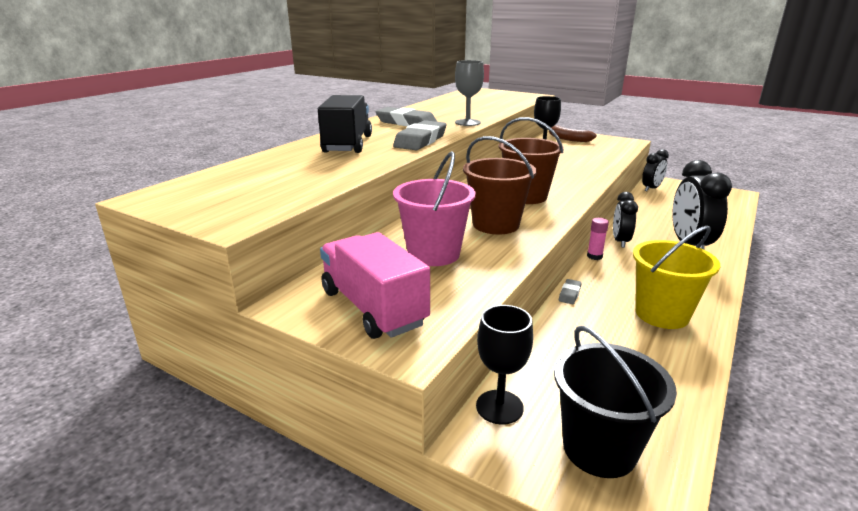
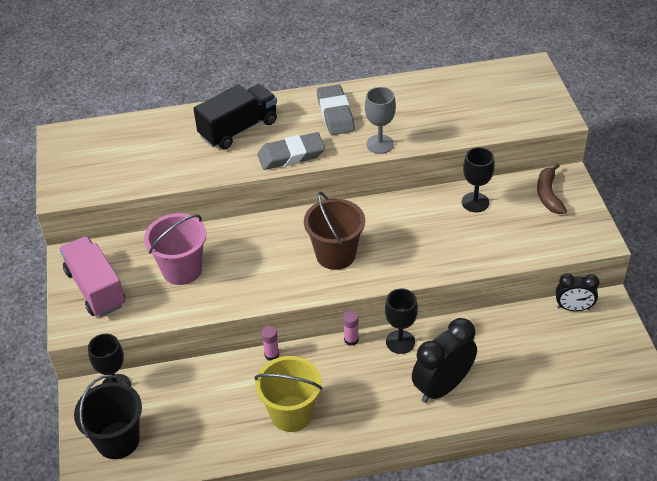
camera: 50 degrees right, 20 degrees up
pink truck [320,232,430,339] -> pink truck turned 45 degrees counterclockwise [60,236,126,317]
brown bucket [463,136,537,234] -> none
grey eraser [559,279,582,304] -> pink glue stick [262,326,279,361]
black clock [613,192,638,248] -> black goblet [385,289,418,354]

